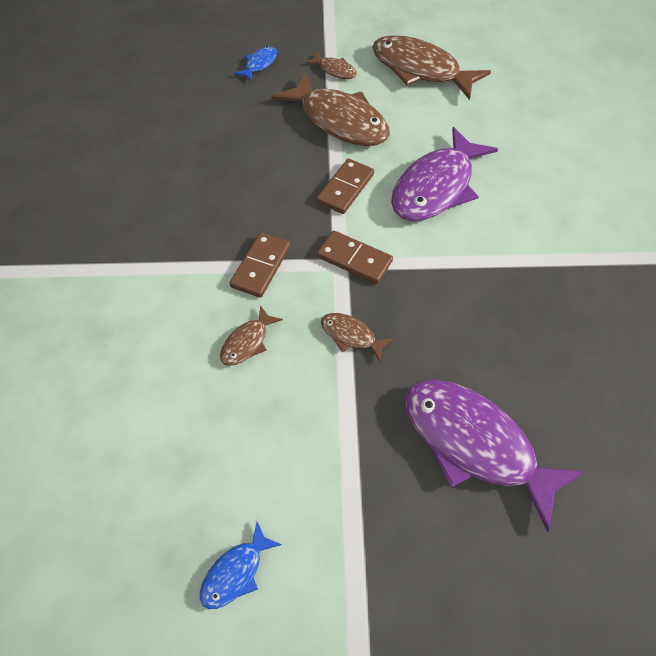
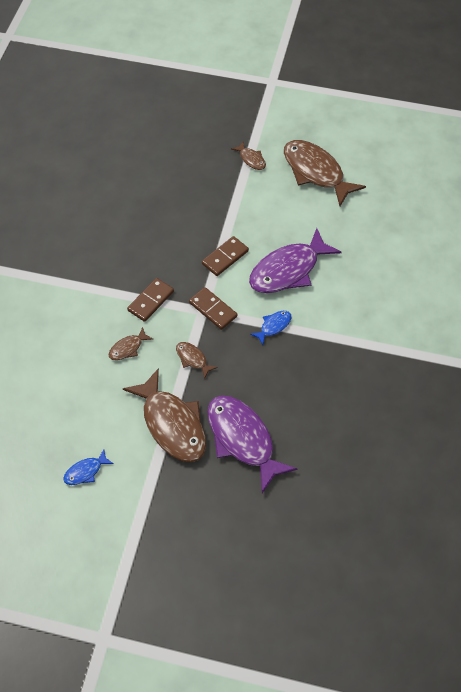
camera: 15 degrees right, 0 degrees up
blue fish [234,46,277,81] -> blue fish moved to [250,311,291,345]
brown fish [272,73,390,146] -> brown fish moved to [123,368,206,462]

